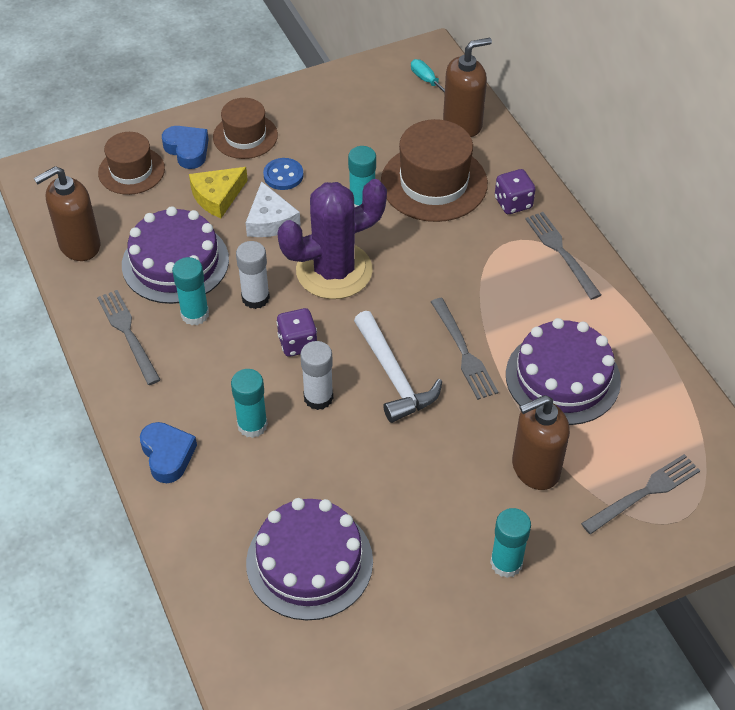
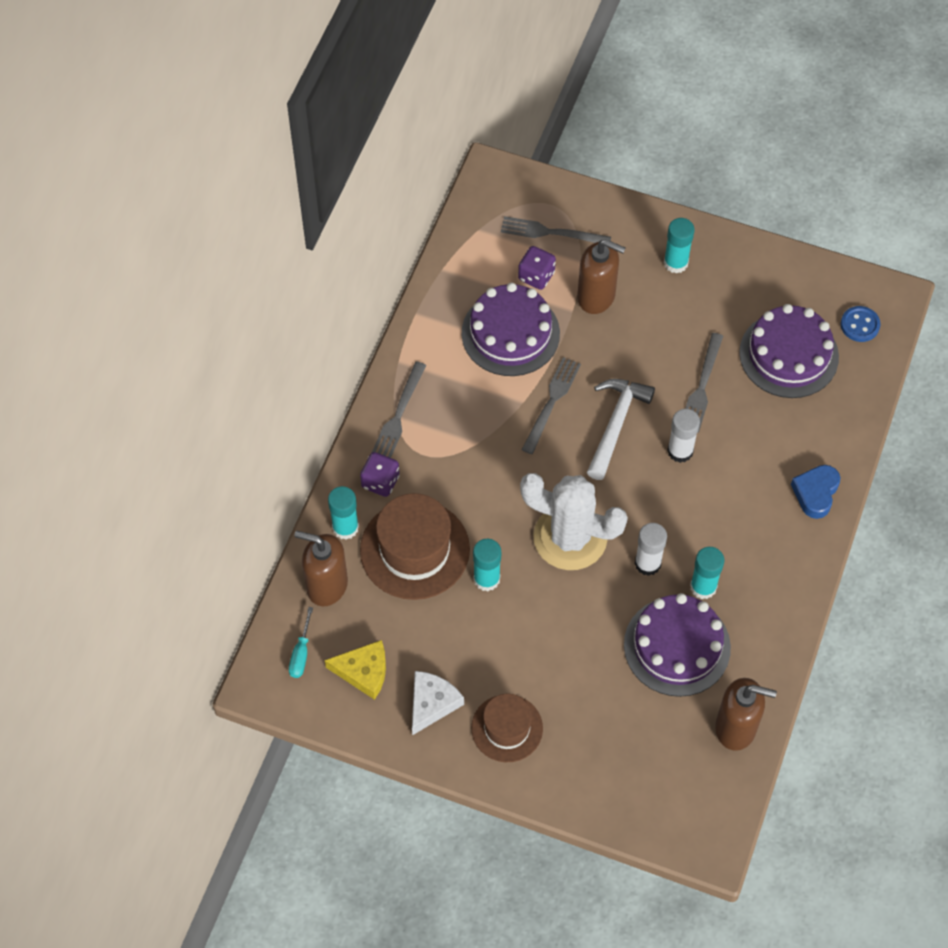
camera: 135 degrees left, 10 degrees up
grey fork [97,290,161,385] -> grey fork moved to [685,333,723,433]
brown hat [98,132,165,195] -> none
blue heart [162,126,209,169] -> none
yellow cheese [189,167,248,218] -> yellow cheese moved to [325,640,386,700]
turquoise glue stick [231,369,268,438] -> turquoise glue stick moved to [328,486,359,540]
white cheese [246,181,301,237] -> white cheese moved to [412,671,464,735]
blue button [263,158,304,190] -> blue button moved to [841,306,881,342]
purple dice [276,308,317,357] -> purple dice moved to [518,246,556,290]
purple cactus [277,179,387,299] -> white cactus [520,473,628,570]

